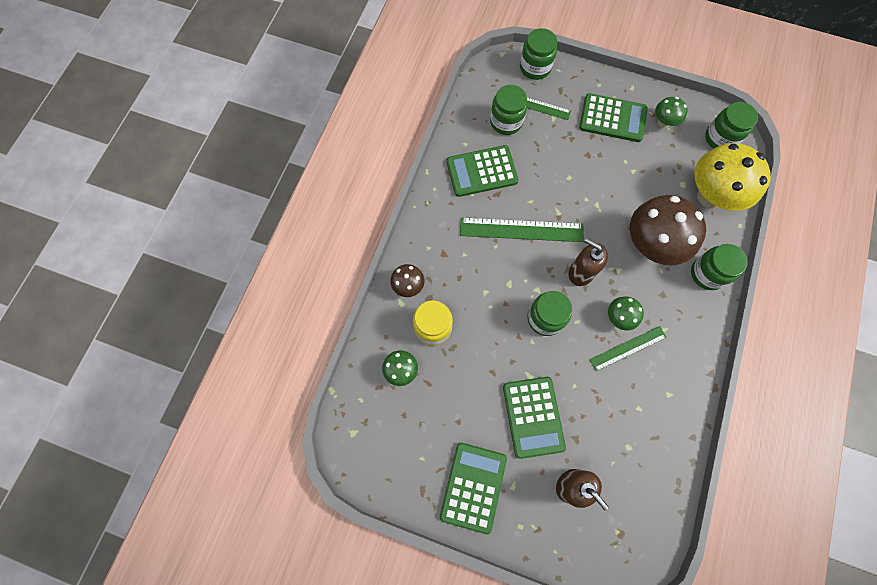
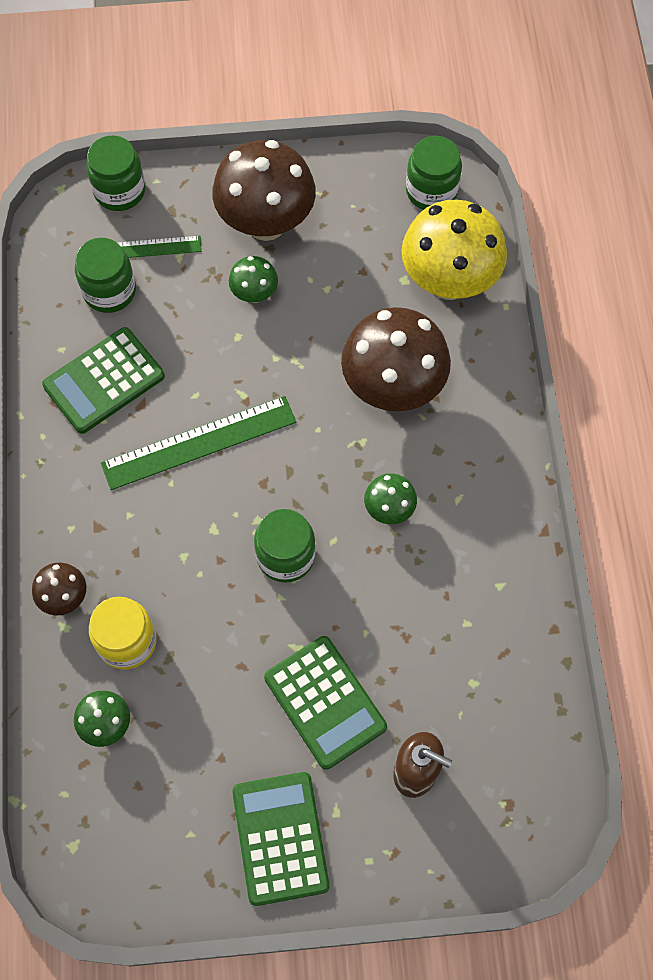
camera: 25 degrees left, 5 degrees down
brown soap dispenser [569,238,608,286] -> none
green calculator [579,93,648,142] -> brown mushroom [212,140,316,241]
green ruler [589,326,667,371] -> none
green mushroom [655,97,688,128] -> green mushroom moved to [229,256,278,303]
green jar [691,244,747,290] -> none

